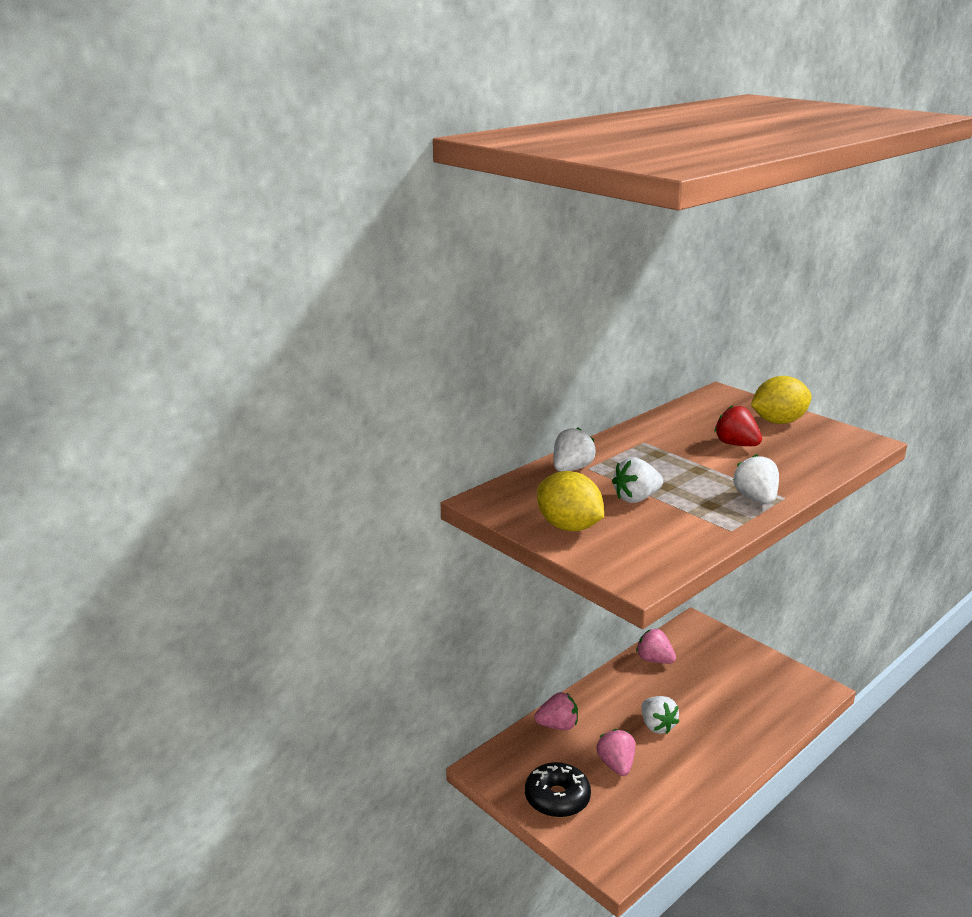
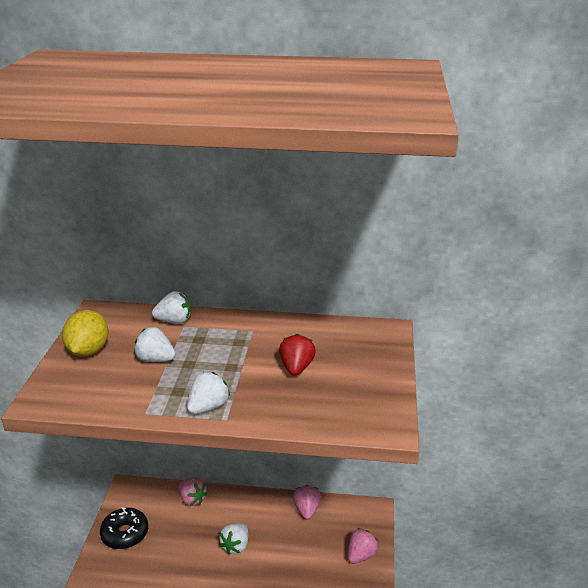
camera: 50 degrees right, 5 degrees up
pink strawberry [597,729,635,776] -> pink strawberry moved to [348,528,379,564]
yellow lemon [751,376,812,424] -> none

